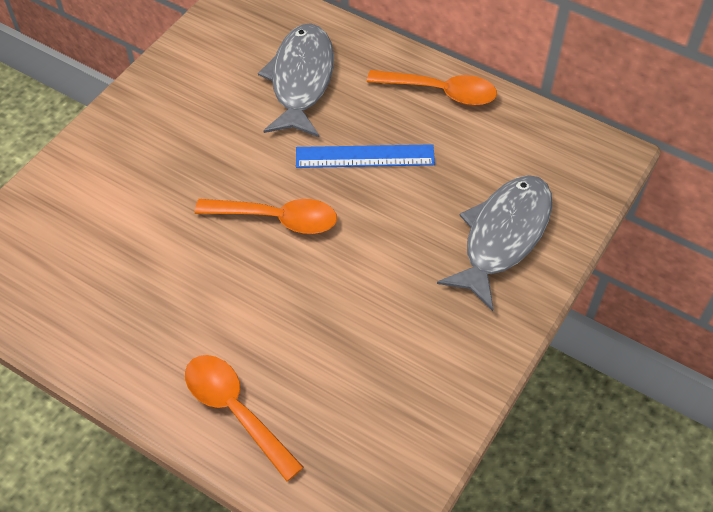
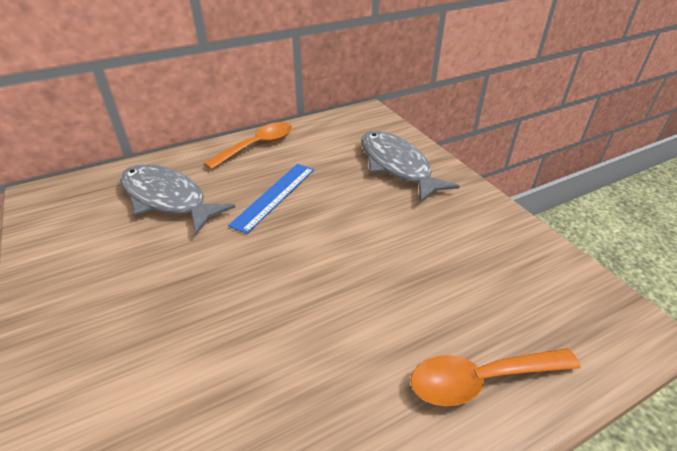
camera: 60 degrees left, 15 degrees down
orange spoon [195,199,337,234] -> none

